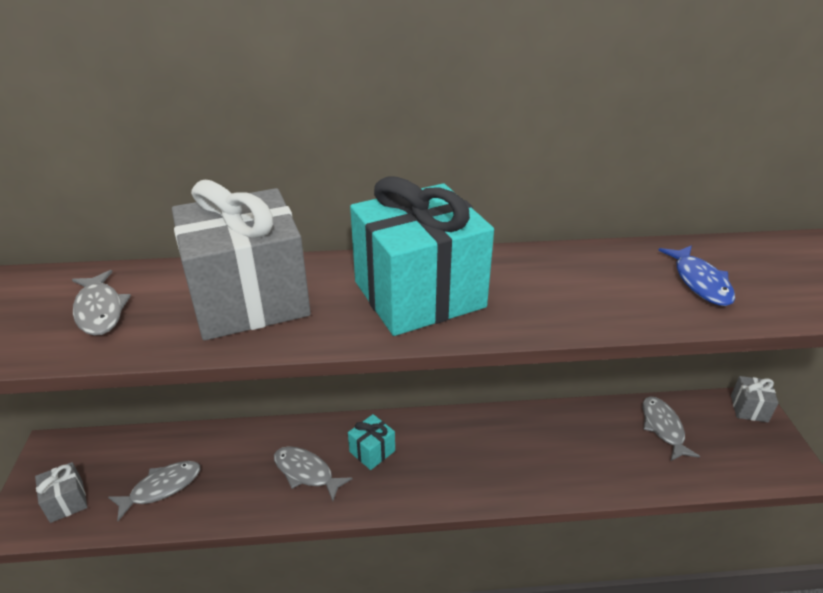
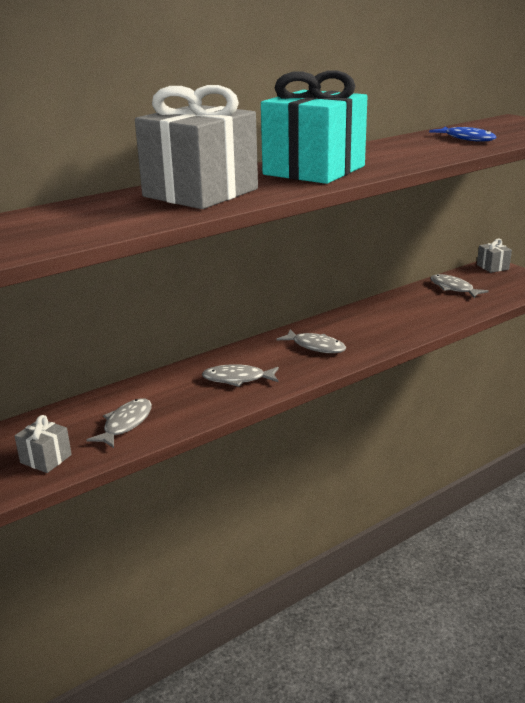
camera: 30 degrees left, 10 degrees down
grey fish [72,270,131,336] -> grey fish moved to [277,329,346,353]
turquoise gift [348,414,395,470] -> none

